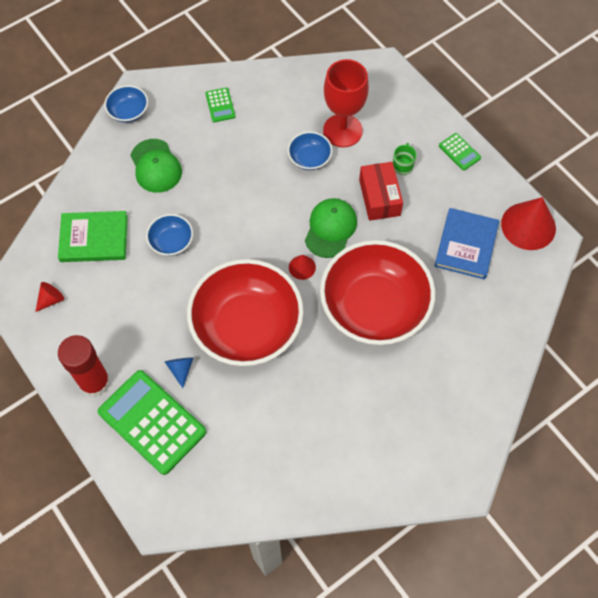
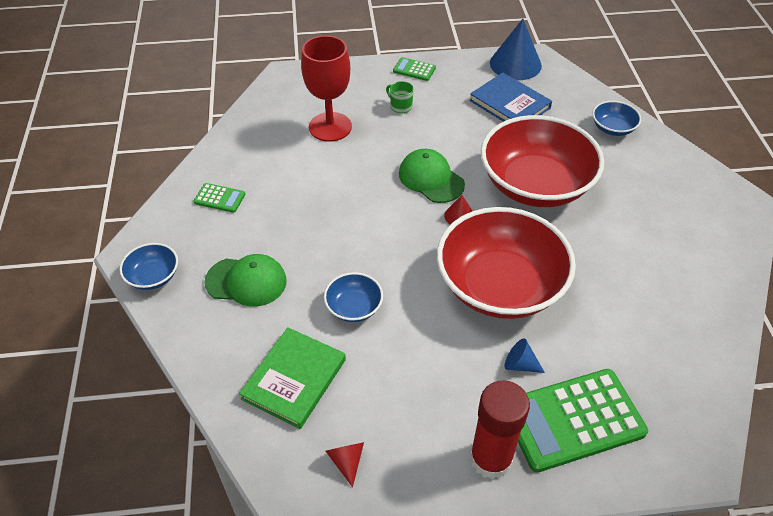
camera: 60 degrees left, 15 degrees down
blue bowl [288,131,333,170] -> blue bowl moved to [592,101,641,136]
red box [359,162,403,221] -> none
green calculator [439,133,481,171] -> green calculator turned 150 degrees counterclockwise [393,57,436,81]
red cone [501,197,556,250] -> blue cone [490,19,542,80]

